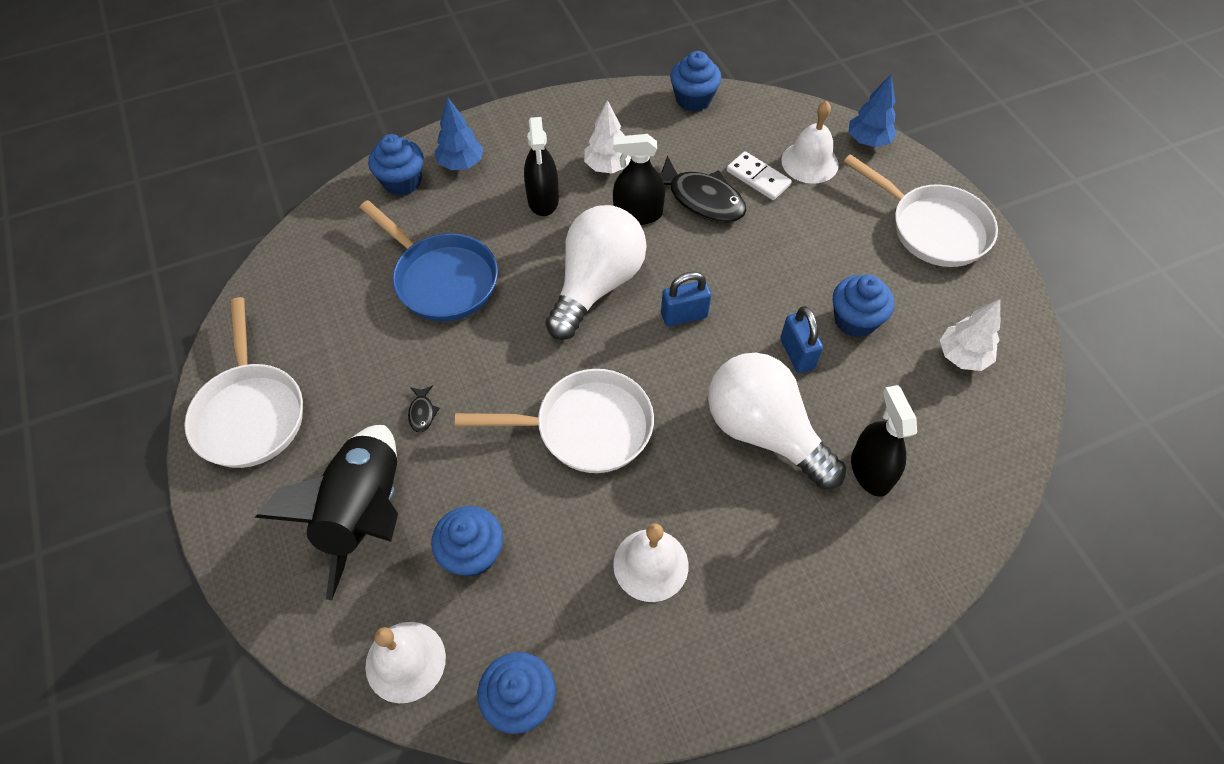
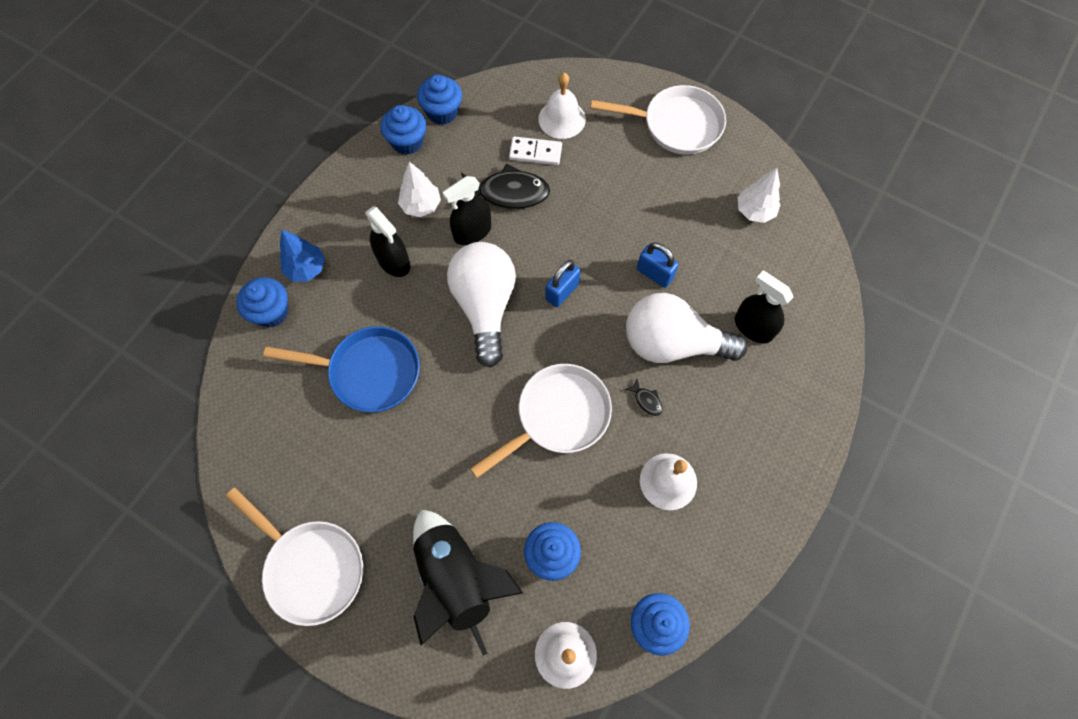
camera: 35 degrees left, 10 degrees up
black fish [408,385,440,433] -> black fish moved to [625,378,663,416]
blue cupcake [833,275,894,337] -> blue cupcake moved to [381,105,426,155]
blue tree [849,74,897,147] -> none

